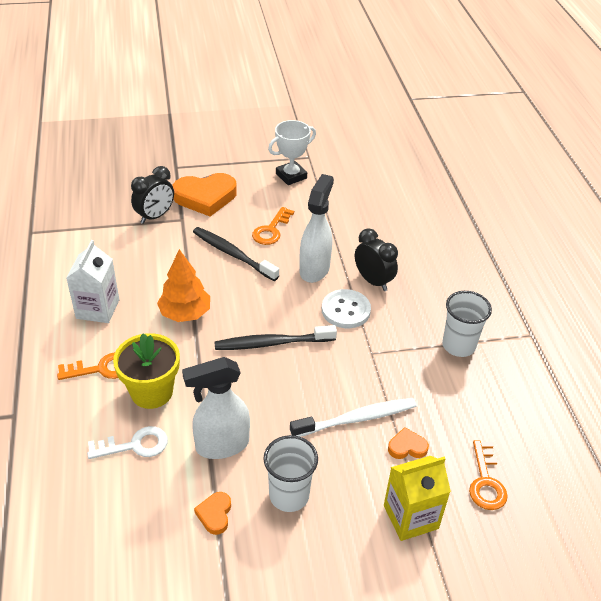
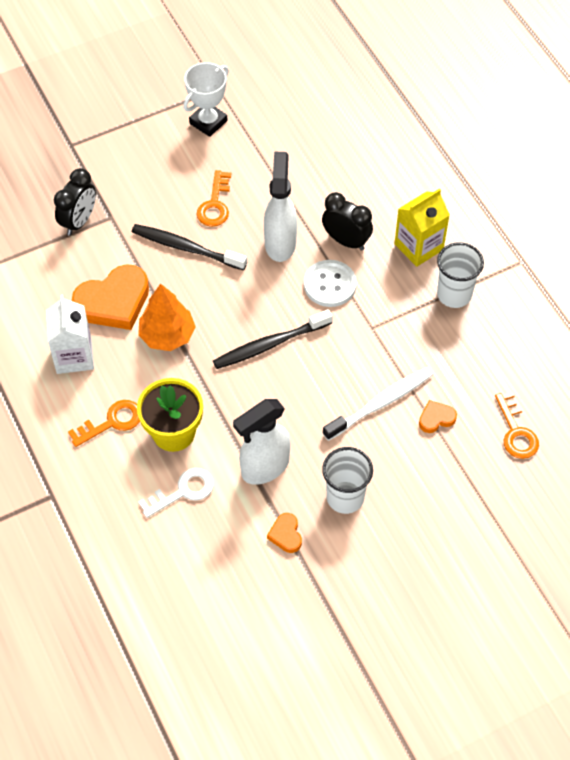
camera: 15 degrees left, 15 degrees up
orange heart [173,173,237,216] -> orange heart moved to [72,264,149,330]
yellow carton [384,456,451,541] -> yellow carton moved to [394,188,450,267]

